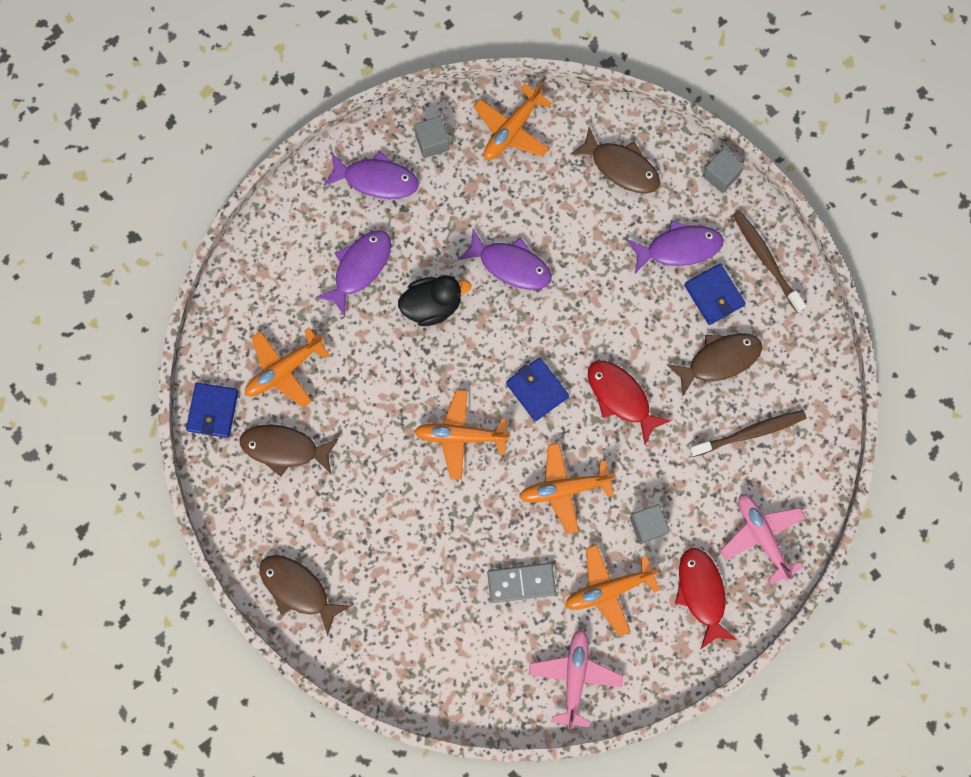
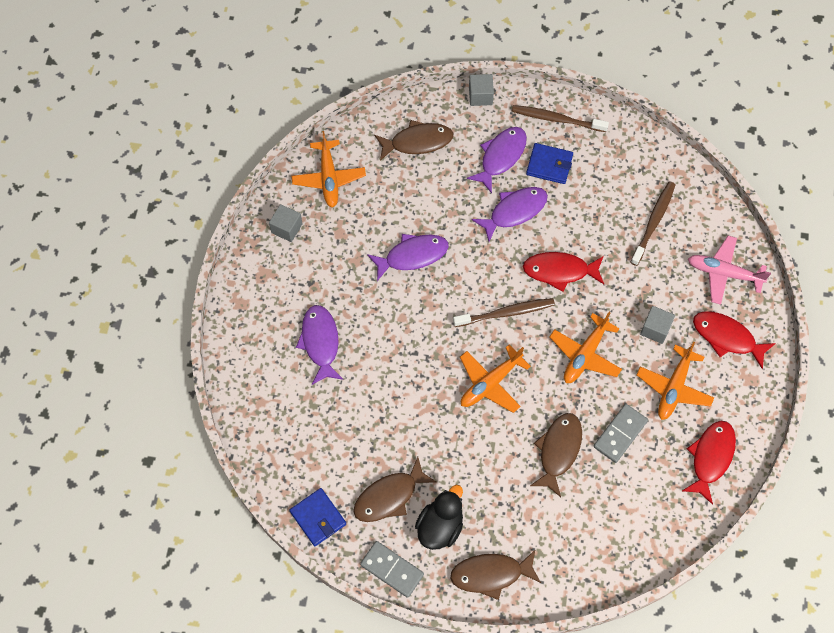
camera: 45 degrees left, 10 degrees down
orange plane [245,328,330,408] -> none
purple fish [324,151,419,199] -> purple fish moved to [472,187,548,242]
black duck [398,275,471,326] -> black duck moved to [415,485,463,550]
blue wallet [506,358,569,421] -> brown toothbrush [453,298,555,327]
pink plane [529,628,623,729] -> red fish [682,421,736,505]
brown fish [667,333,762,396] -> brown fish moved to [530,413,582,497]
none -> grey domino [360,541,424,598]

